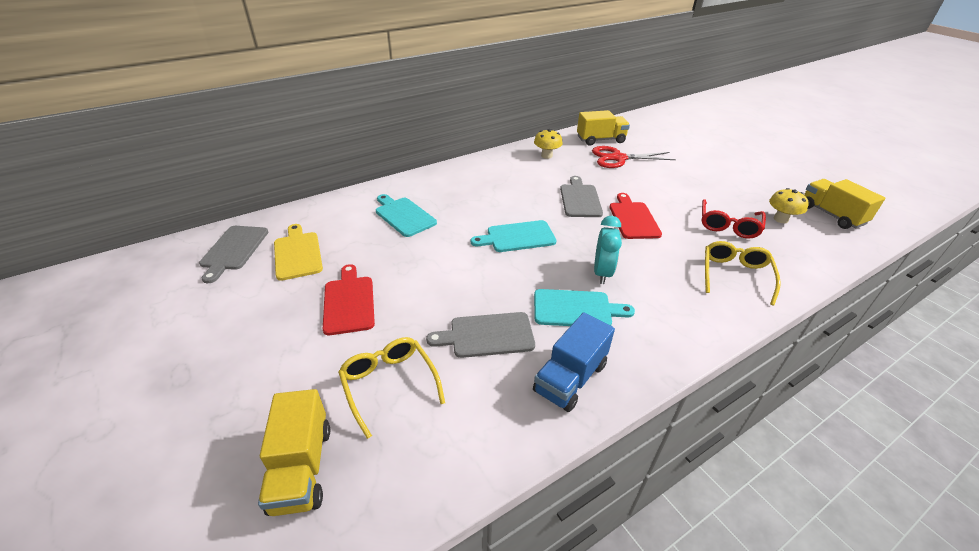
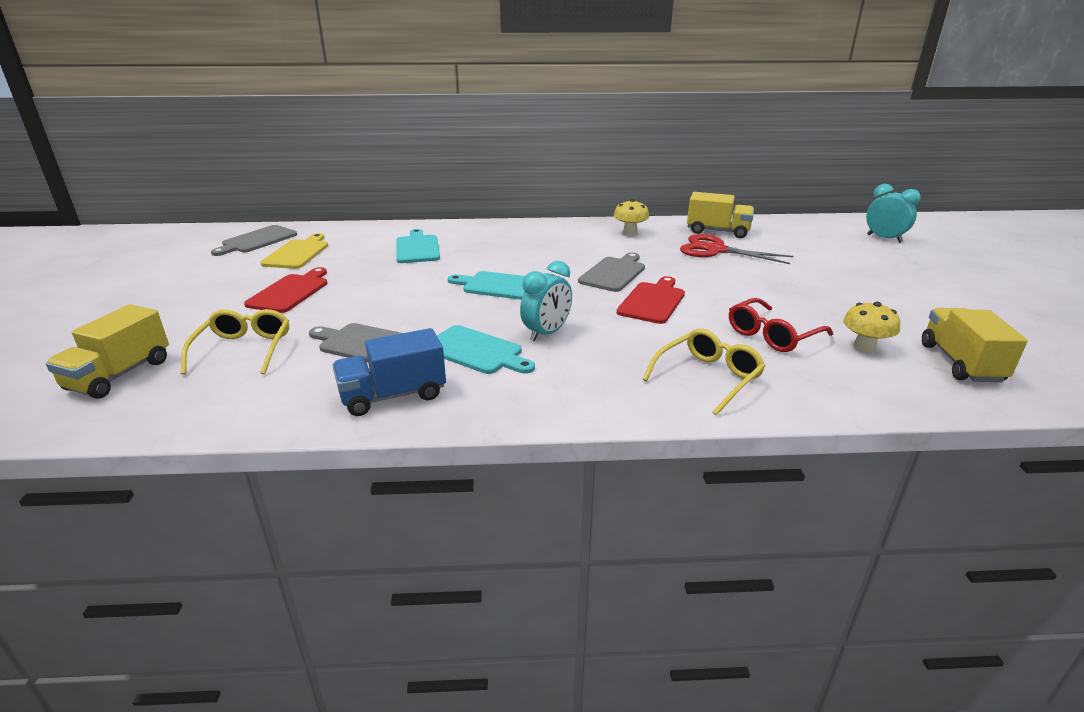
camera: 30 degrees right, 10 degrees down
none -> turquoise clock [866,184,921,243]

